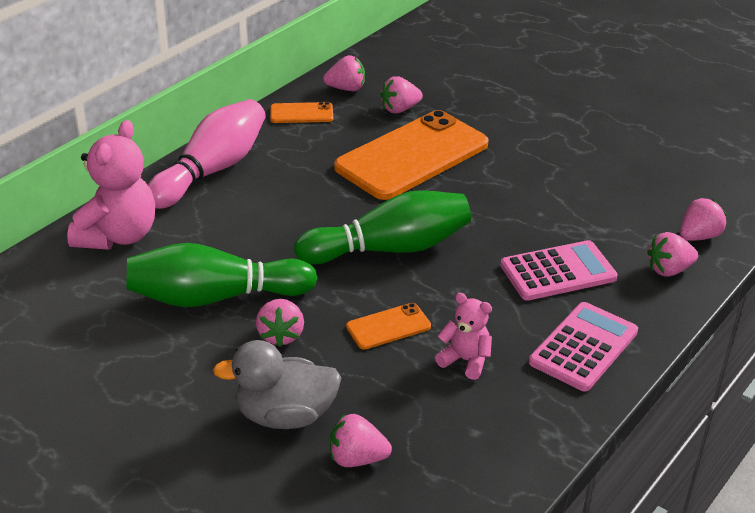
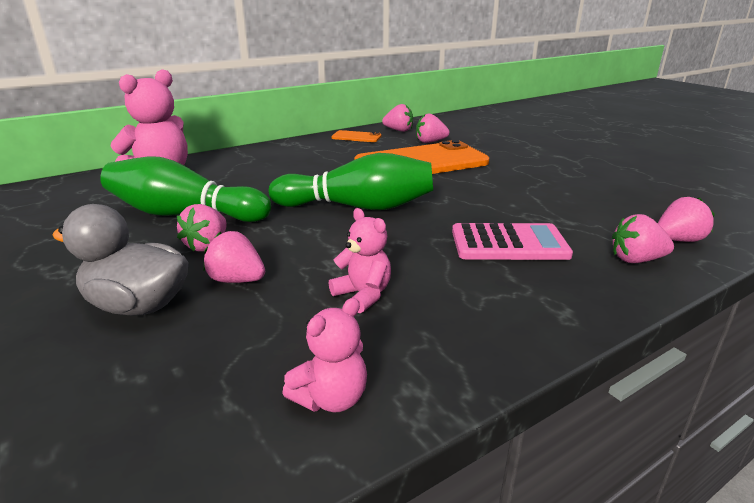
camera: 20 degrees right, 10 degrees down
pink bowling pin [148,99,266,209] -> none
pink strawberry [330,414,392,467] -> pink strawberry moved to [204,231,265,283]
orange phone [346,303,431,349] -> none
pink calculator [529,302,638,392] -> none
none -> pink teddy bear [282,298,367,412]

